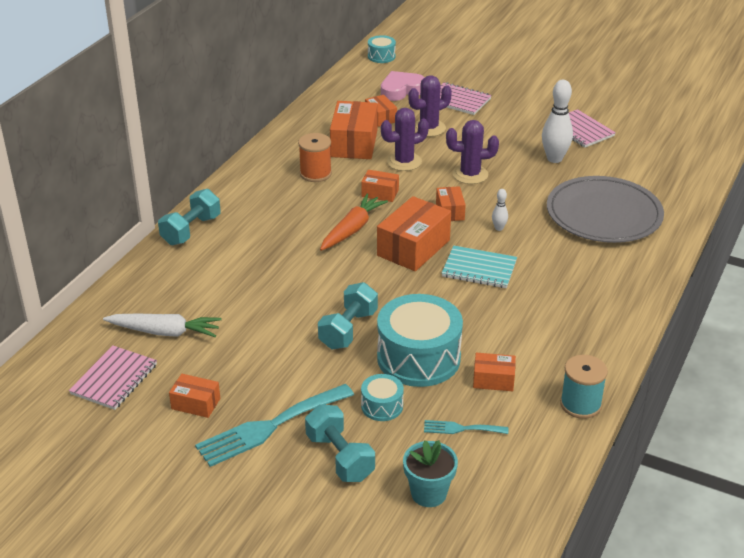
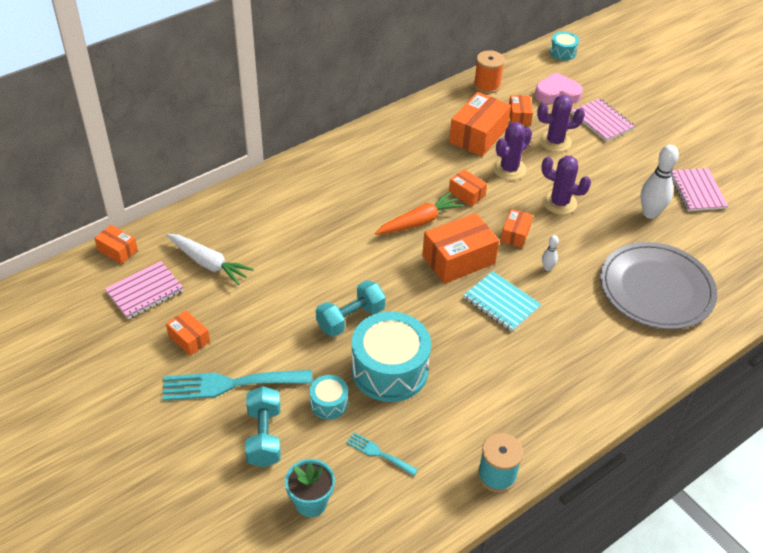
camera: 25 degrees right, 10 degrees up
turquoise dumbbell [158,189,221,245] -> none
orange spool [298,133,332,182] -> orange spool moved to [474,50,505,94]
purple cactus [381,108,429,171] -> purple cactus turned 45 degrees counterclockwise [493,122,532,180]
orange box [473,353,516,391] -> orange box moved to [94,225,138,264]

